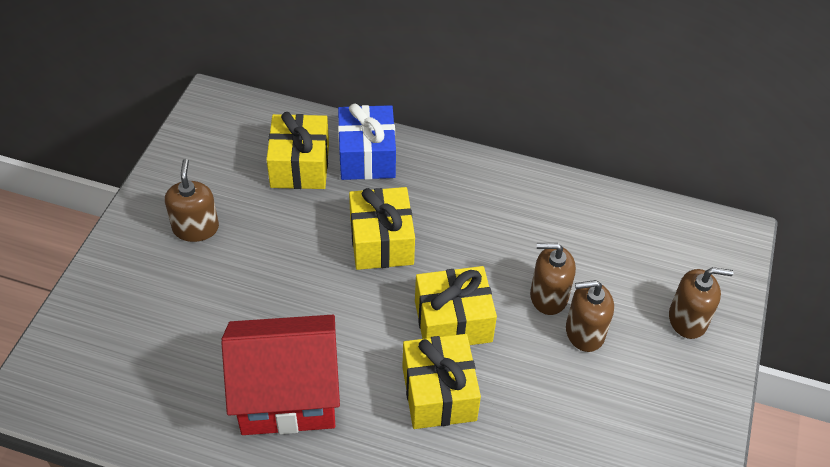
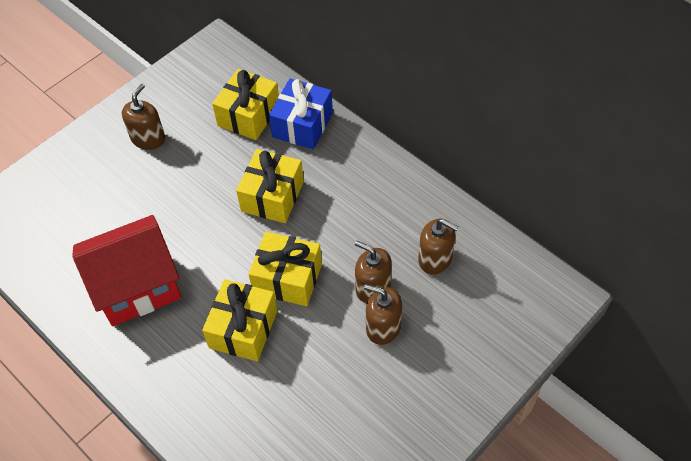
camera: 30 degrees right, 5 degrees up
red house [221,315,340,435] -> red house turned 45 degrees counterclockwise [72,215,181,326]
brown soap dispenser [669,267,733,339] -> brown soap dispenser moved to [418,218,458,275]

